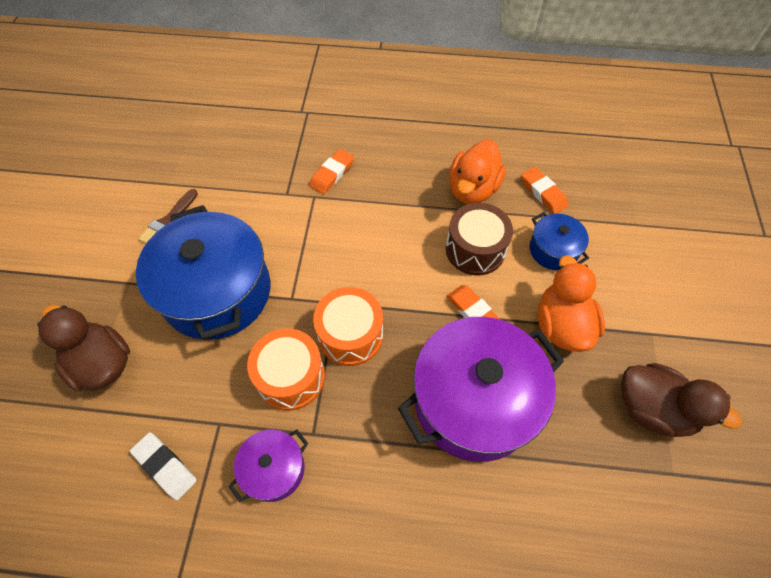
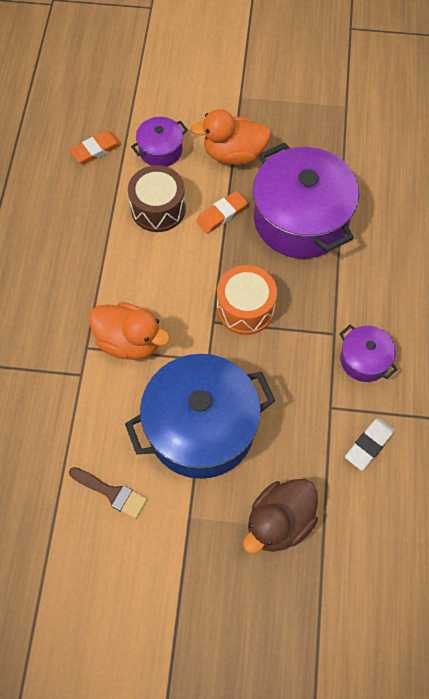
camera: 90 degrees left, 5 degrees up
orange drum [247,328,325,411] -> none
orange eraser [309,149,354,194] -> none
orange duck [449,139,506,204] -> orange duck moved to [89,302,170,360]
blue pot [530,212,589,270] -> purple pot [131,117,188,167]
brown duck [621,363,742,437] -> none

